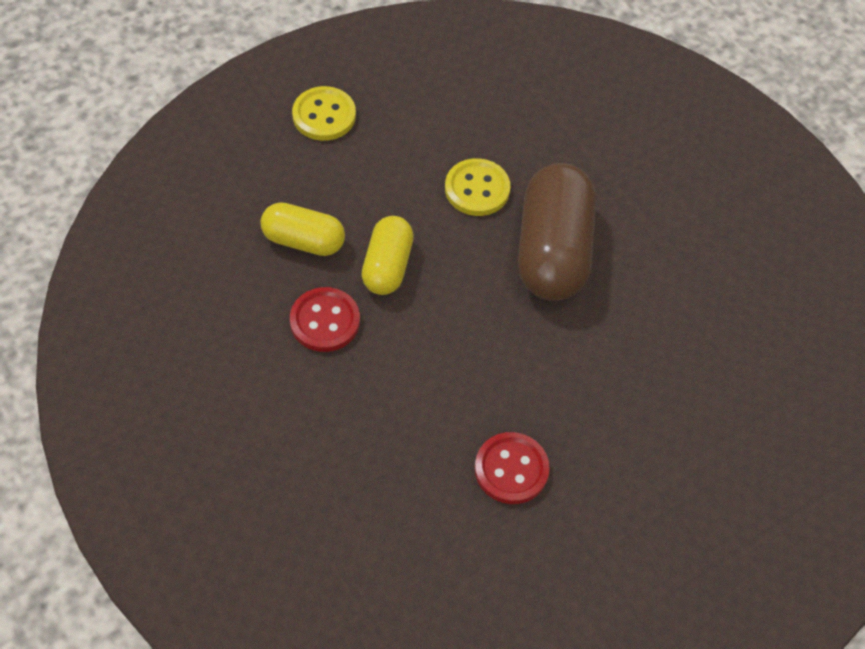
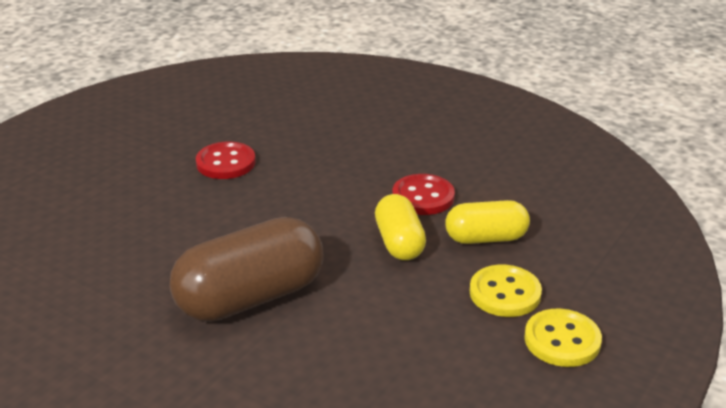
camera: 160 degrees right, 25 degrees down
yellow button [445,158,510,216] -> yellow button moved to [470,265,542,317]
brown capsule [518,163,596,301] -> brown capsule turned 75 degrees clockwise [170,217,324,322]

